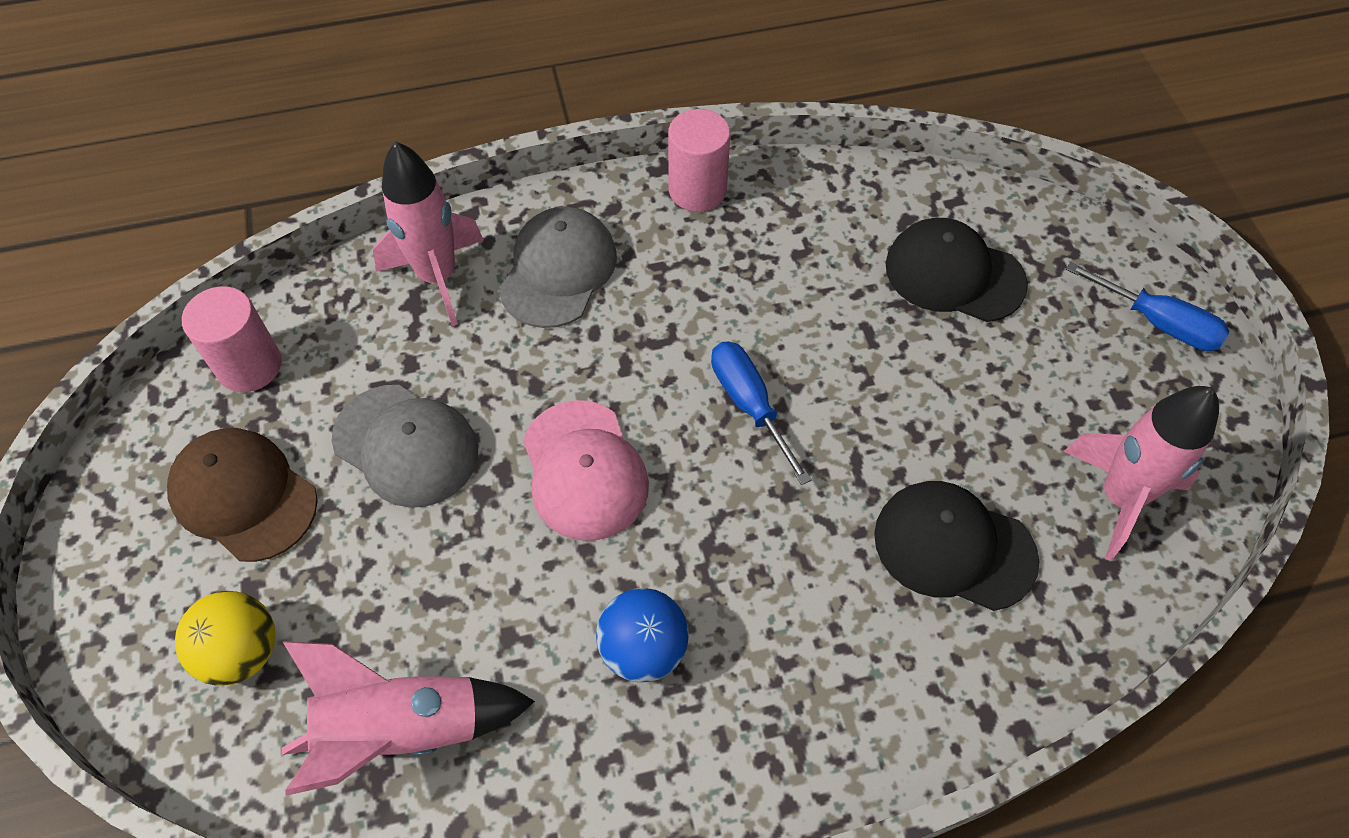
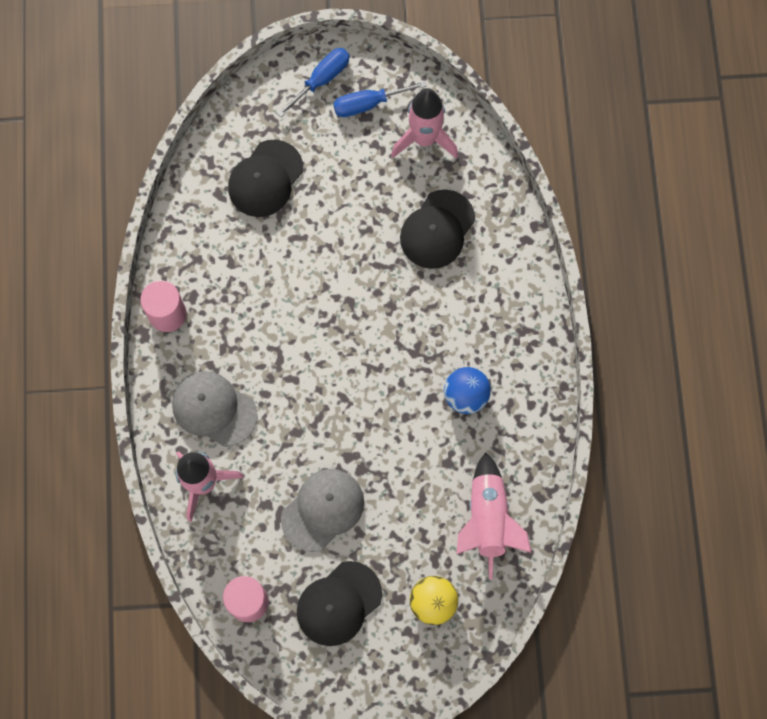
camera: 80 degrees left, 15 degrees up
brown cap [167,428,318,562] -> black cap [297,561,382,646]
pink cap [523,400,649,541] -> none
blue screwdriver [711,341,812,485] -> blue screwdriver moved to [333,81,427,117]

